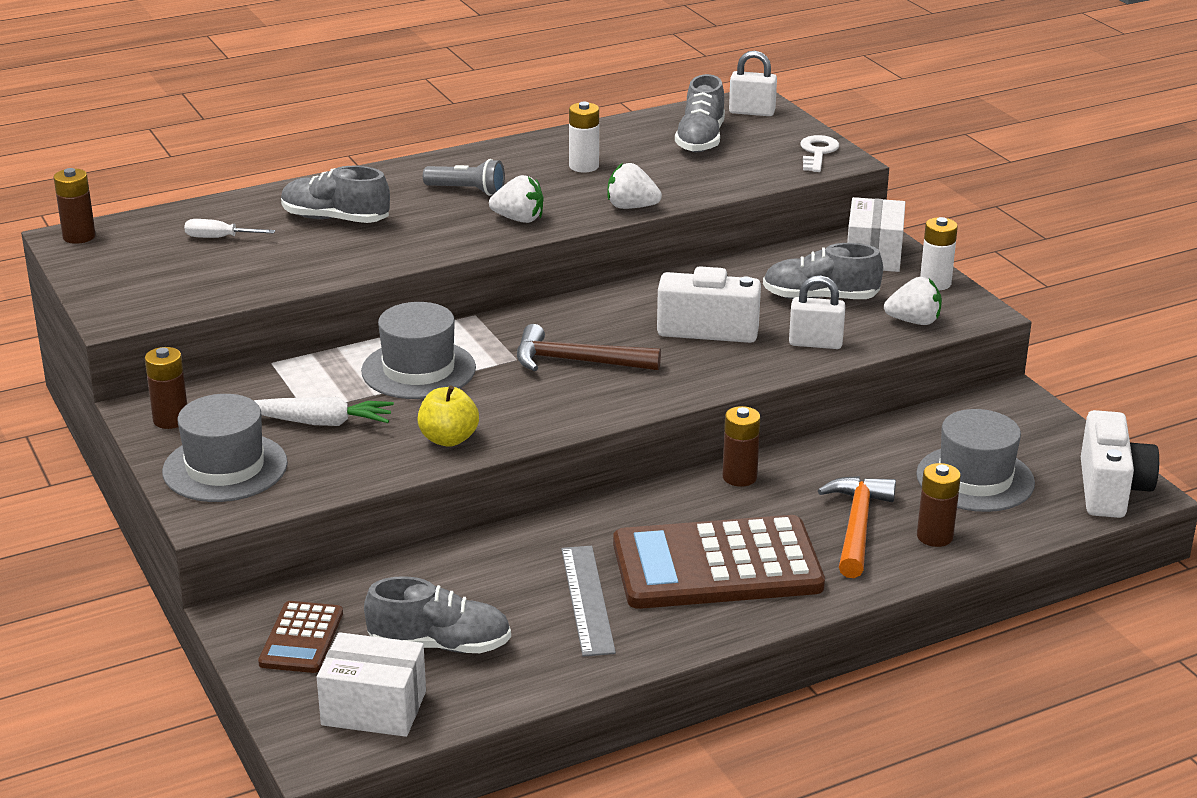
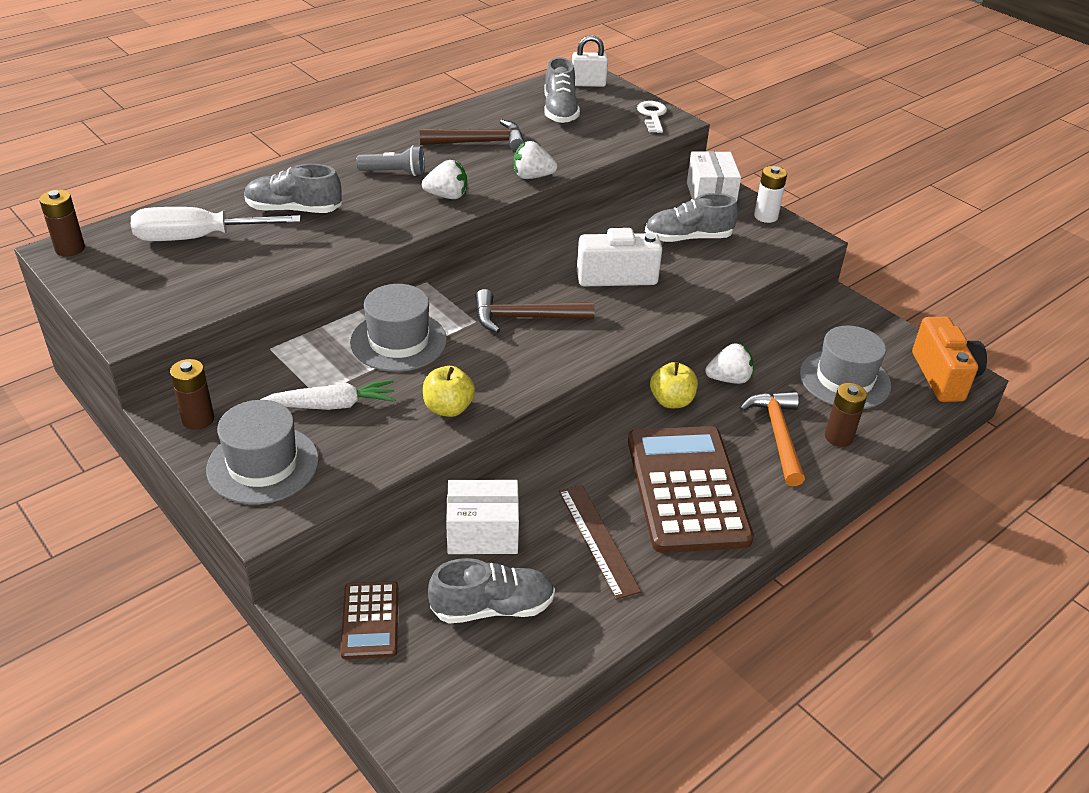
camera: 15 degrees left, 10 degrees up
white screwdriver [184,219,275,238] -> white screwdriver [131,207,301,241], size x2.07
white box [317,632,426,737] -> white box moved to [446,480,519,554]
grey ruler [561,546,616,657] -> brown ruler [559,485,641,600]
white battery [569,102,599,173] -> brown hammer [419,120,524,152]
brown calculator [613,515,825,609] -> brown calculator turned 105 degrees clockwise [628,426,754,553]
brown battery [722,406,761,487] -> yellow apple [650,362,698,408]
white padlock [789,275,846,349] -> none
white strawberry [884,277,942,325] -> white strawberry moved to [705,343,754,384]
white camera [1081,410,1159,518] -> orange camera [912,317,987,402]

